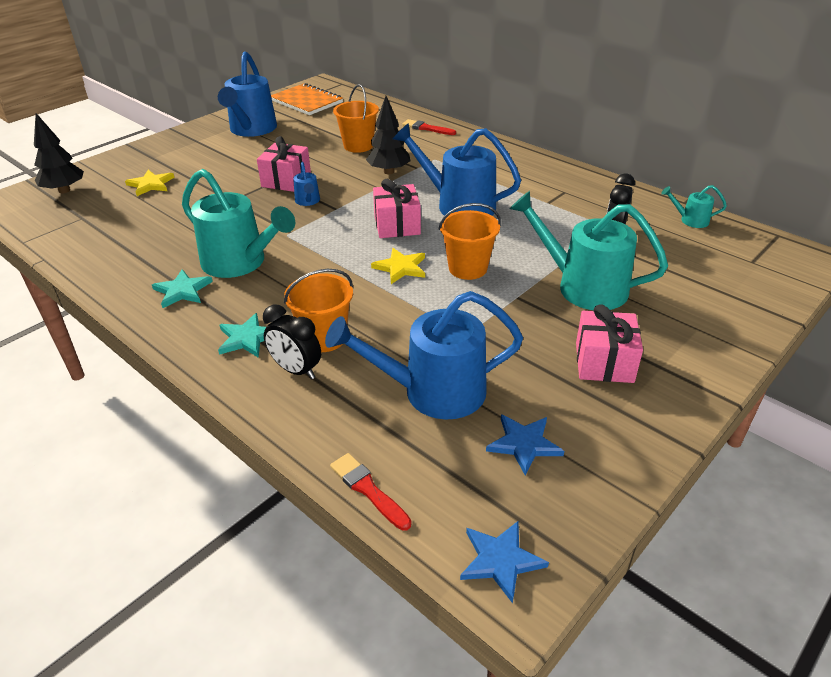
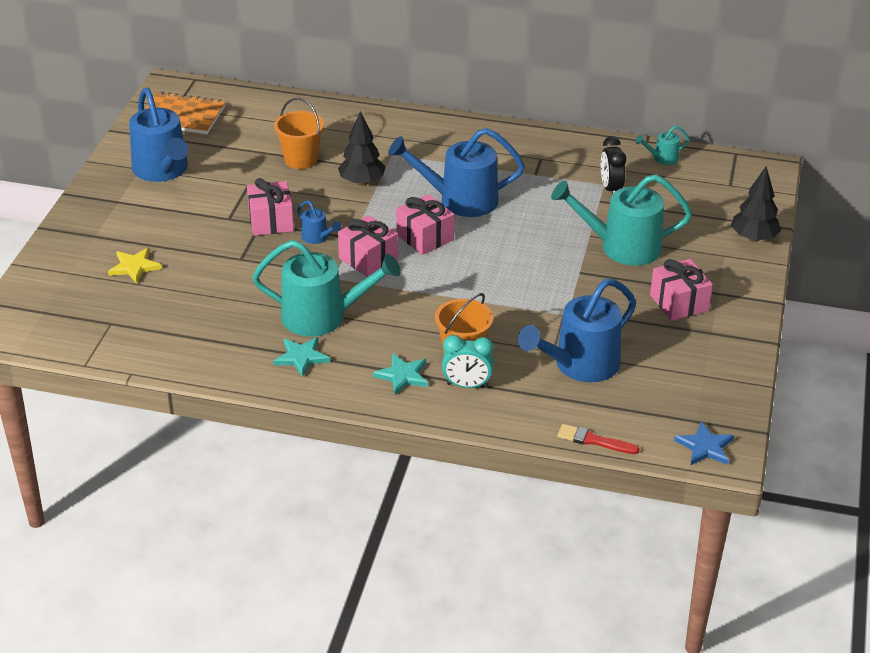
camera: 30 degrees left, 0 degrees up
black tree [34,113,84,193] -> black tree moved to [731,167,781,242]
black clock [263,305,321,379] -> turquoise clock [442,335,494,388]
yellow star [371,248,425,284] -> none
red brush [402,119,456,135] -> none
orange bucket [439,203,501,280] -> none
blue star [486,414,564,475] -> none
none -> pink gift [338,215,398,277]

